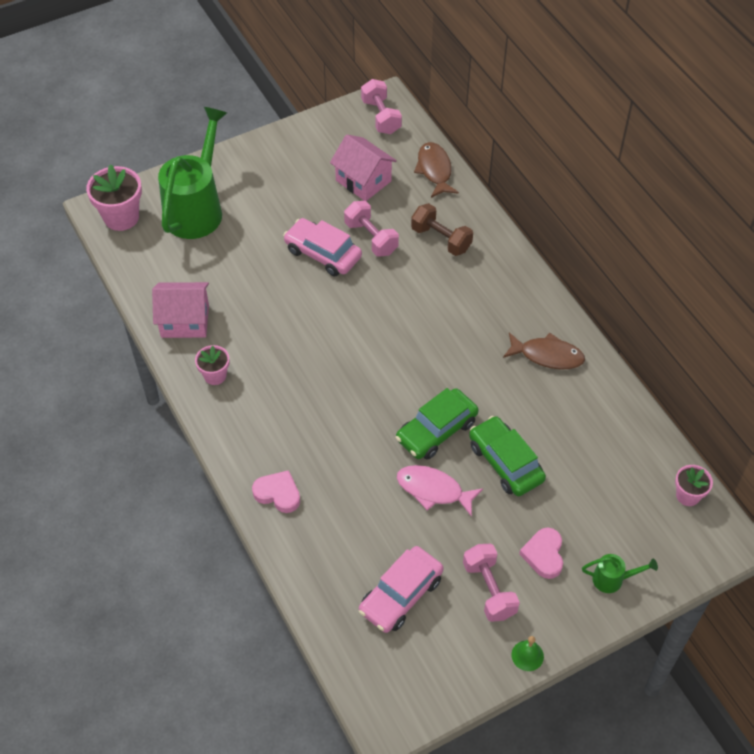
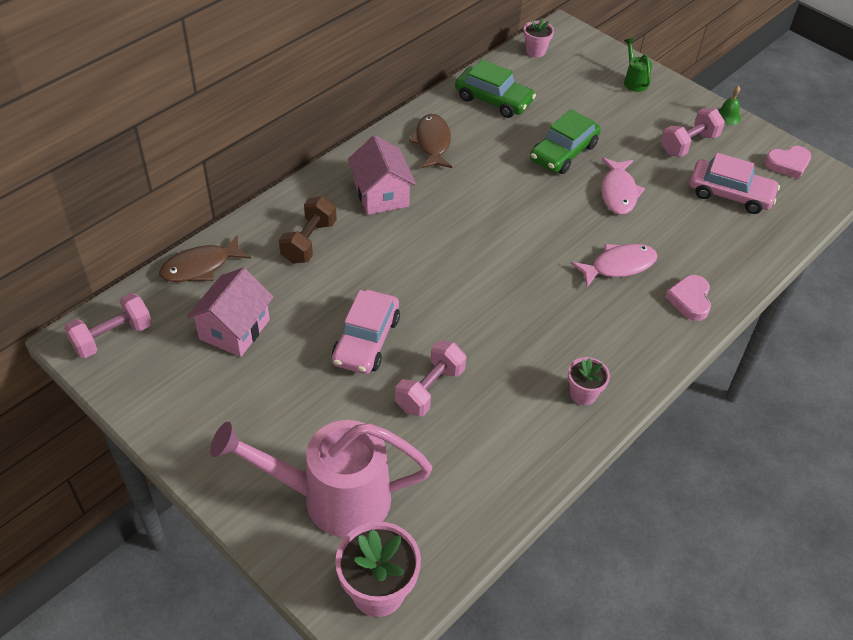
camera: 110 degrees left, 5 degrees down
pink house [152,282,209,338] -> pink house moved to [348,135,416,215]
green watering can [158,107,227,239] -> pink watering can [210,420,432,537]
pink dumbbell [344,201,399,257] -> pink dumbbell moved to [395,341,466,417]
green car [396,388,479,460] -> green car moved to [455,60,536,118]
pink heart [519,528,563,579] -> pink heart moved to [765,146,811,179]
none -> pink fish [571,244,658,287]

